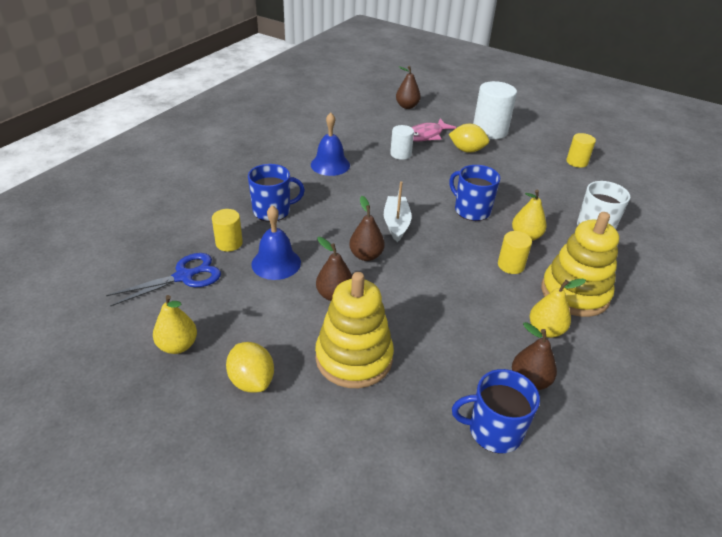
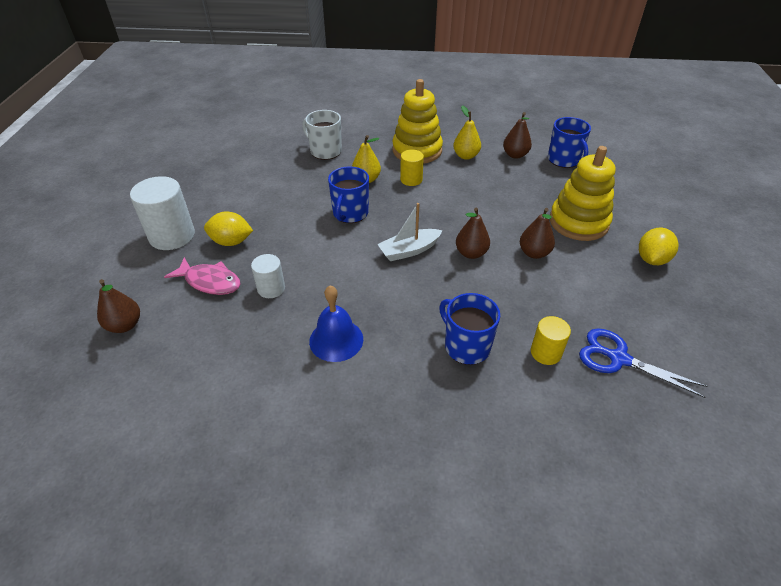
camera: 115 degrees left, 5 degrees up
yellow pear [153,295,197,354] -> none
blue bell [251,205,301,280] -> none
yellow lemon [449,124,489,153] -> yellow lemon turned 75 degrees counterclockwise [204,211,253,246]
yellow cylinder [567,133,596,168] -> none

